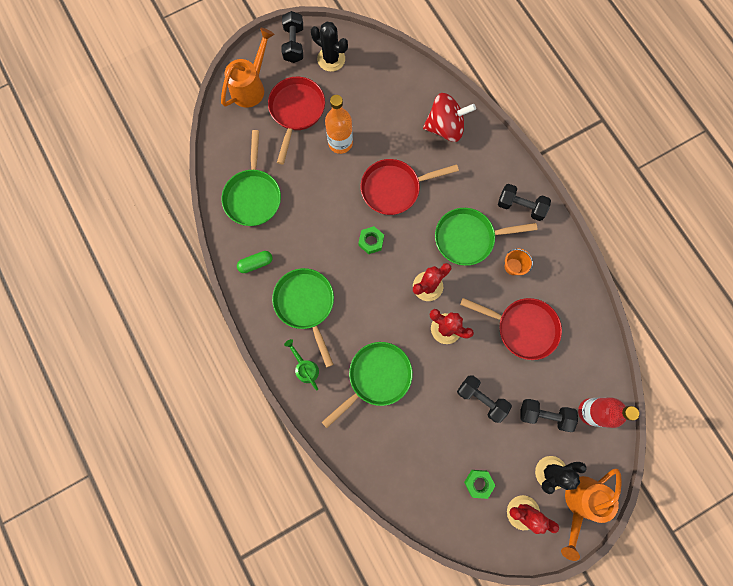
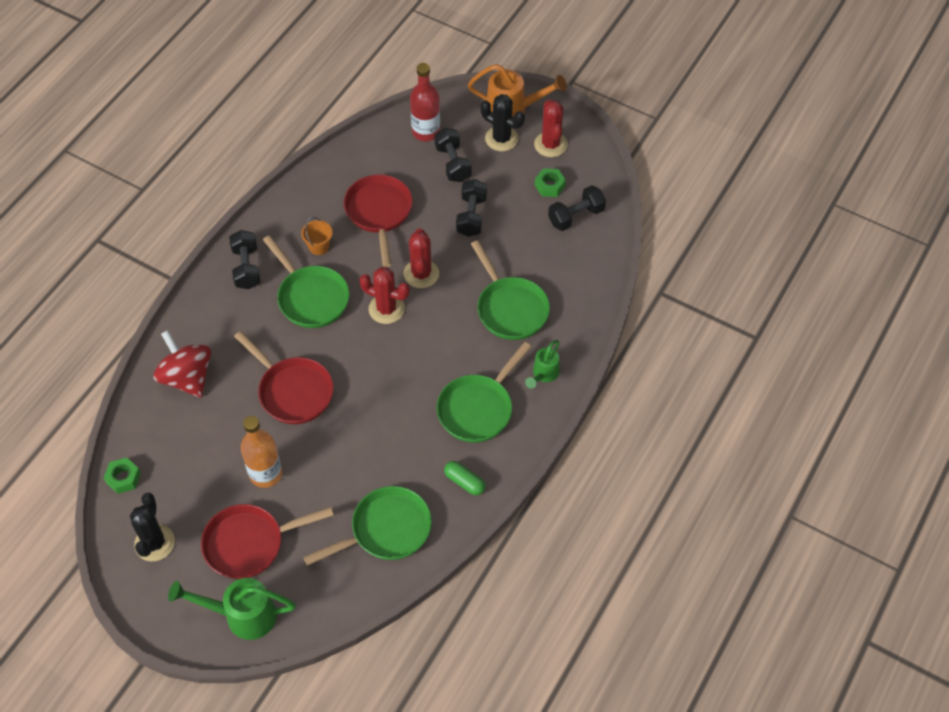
camera: 120 degrees left, 20 degrees down
orange watering can [221,28,275,108] -> green watering can [168,578,296,640]
black dumbbell [282,11,303,63] -> black dumbbell moved to [548,185,606,231]
green pan [322,342,413,428] -> green pan turned 135 degrees counterclockwise [471,240,550,340]
green nut [358,226,384,254] -> green nut moved to [104,458,141,494]

